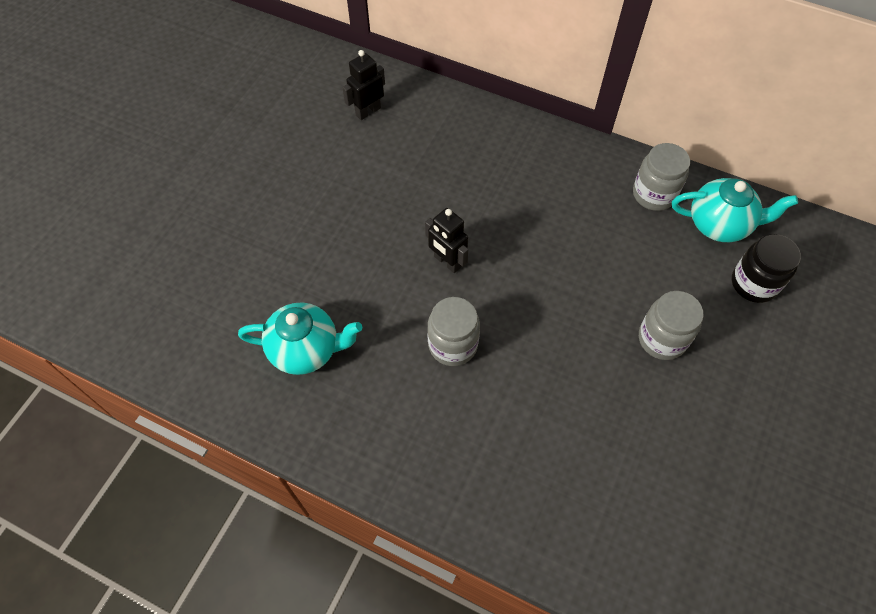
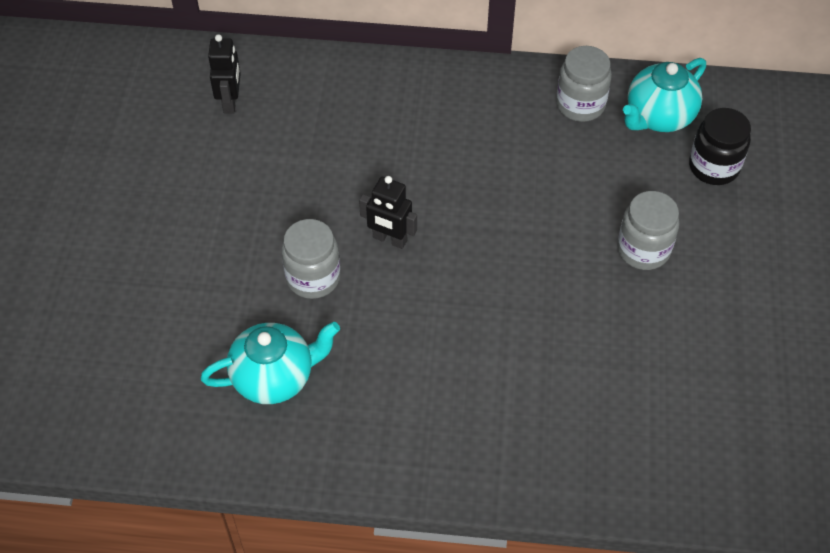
camera: 20 degrees left, 5 degrees down
black robot [342,50,385,120] -> black robot turned 150 degrees clockwise [208,34,241,113]
grey jar [427,297,480,366] -> grey jar moved to [281,219,340,299]
turquoise teapot [672,178,798,242] -> turquoise teapot turned 150 degrees clockwise [623,58,706,132]

